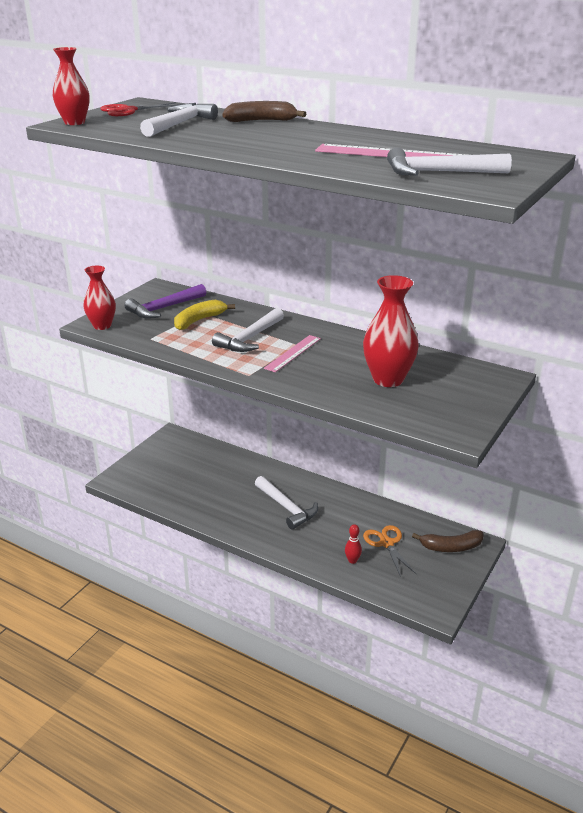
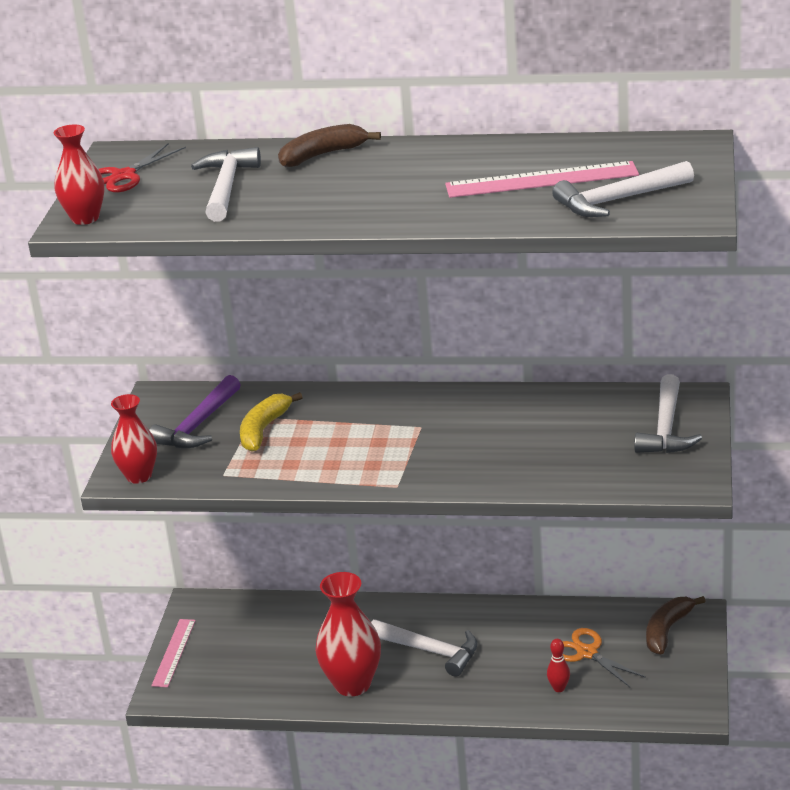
camera: 20 degrees left, 0 degrees up
white hammer [212,308,284,352] -> white hammer moved to [634,374,702,453]
pink ruler [264,335,321,372] -> pink ruler moved to [151,619,196,687]
red vase [363,275,419,387] -> red vase moved to [315,572,381,696]
brown banana [412,530,484,552] -> brown banana turned 150 degrees clockwise [646,596,706,655]

